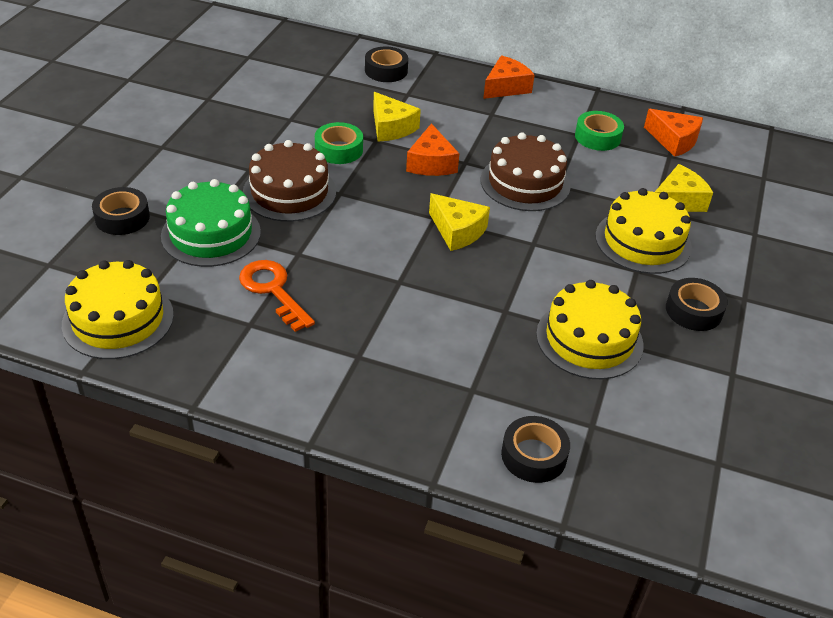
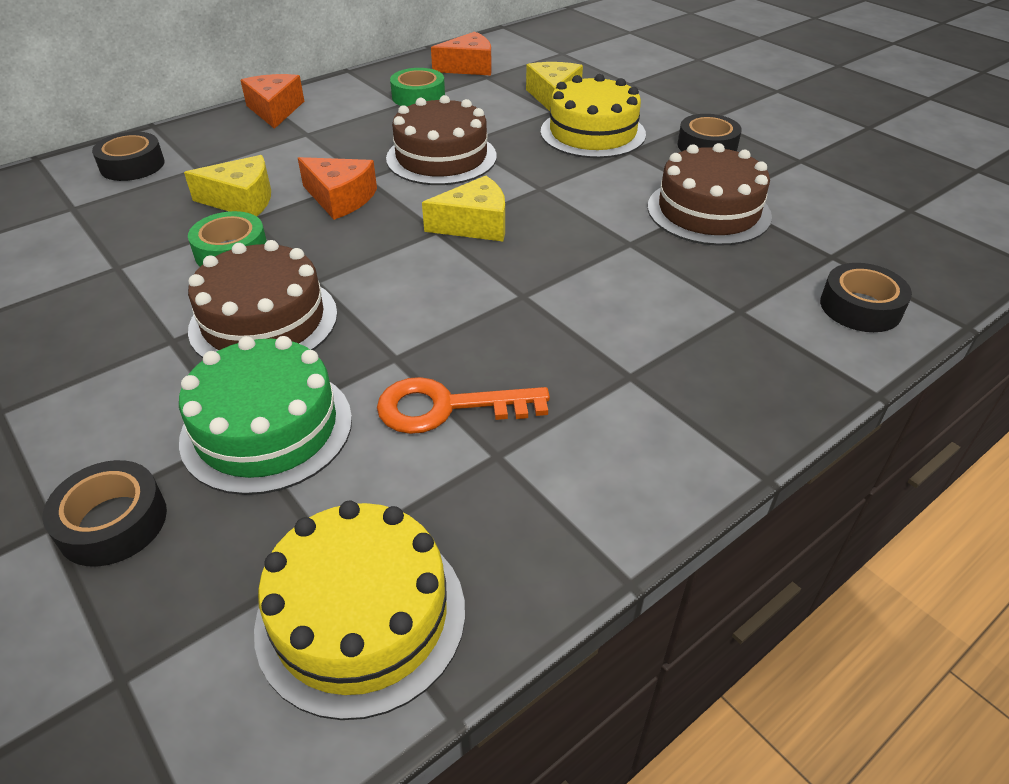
camera: 55 degrees left, 0 degrees up
yellow cake [536,280,644,379] -> brown cake [648,143,772,246]

